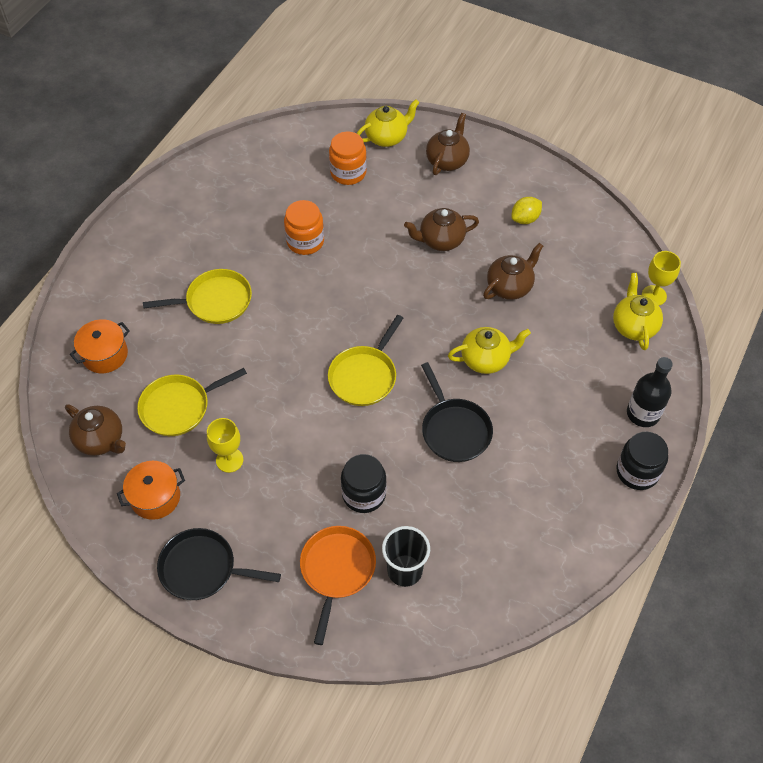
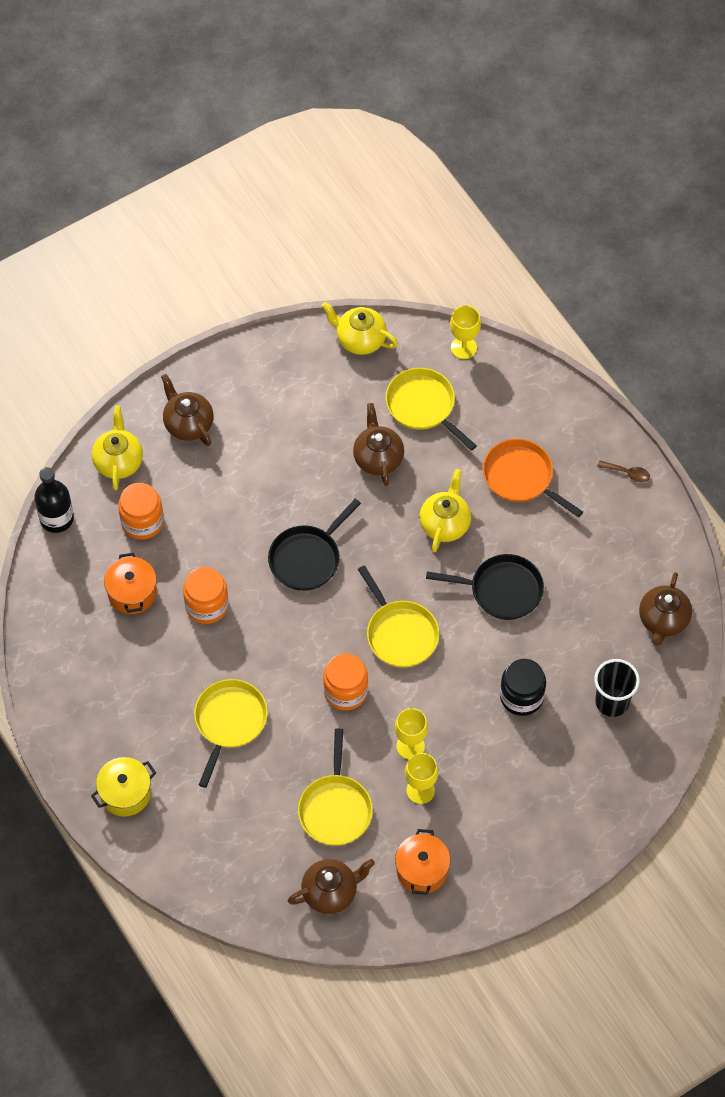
camera: 60 degrees left, 5 degrees up
orange pot [70,319,130,373] -> orange pot moved to [104,553,157,614]
black pan [157,528,281,600] -> black pan moved to [268,499,361,591]
orange pan [300,526,376,645] -> orange pan moved to [483,439,583,517]
brown teapot [404,208,479,251] -> brown teapot moved to [639,572,692,646]
yellow lemon [511,197,542,224] -> none
yellow teapot [613,273,663,350] -> yellow teapot moved to [322,302,398,355]
black jar [616,432,668,490] -> brown spoon [597,460,650,482]
black bottle [627,357,673,427] -> black bottle moved to [34,467,74,533]
none -> yellow pot [91,757,156,816]
none -> orange jar [323,653,368,710]
none -> yellow pan [385,368,477,451]
none -> yellow goblet [395,708,428,759]

